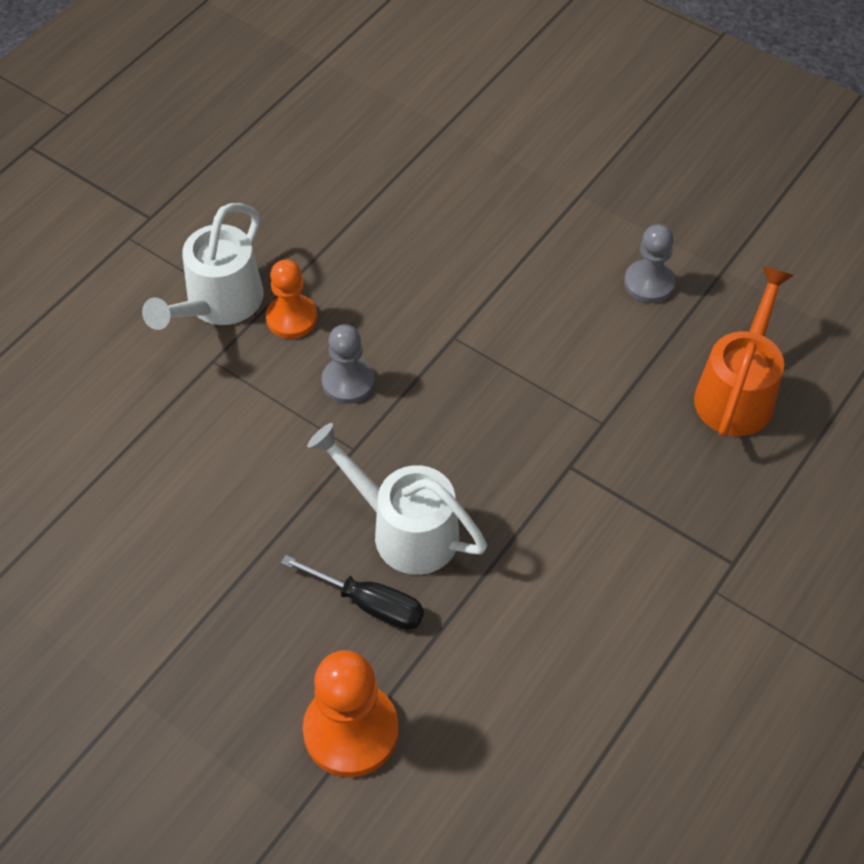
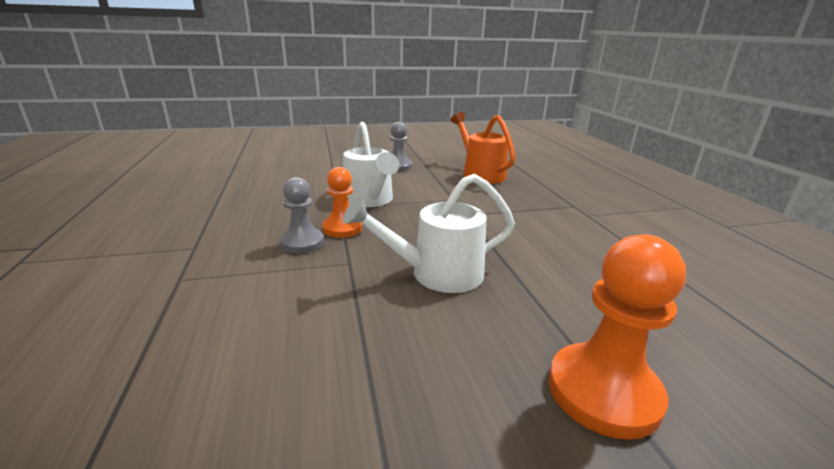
camera: 50 degrees left, 30 degrees down
white watering can [142,203,264,330] -> white watering can moved to [343,122,399,207]
orange pawn [266,259,317,339] -> orange pawn moved to [322,167,362,238]
black screwdriver [281,555,424,630] -> none

